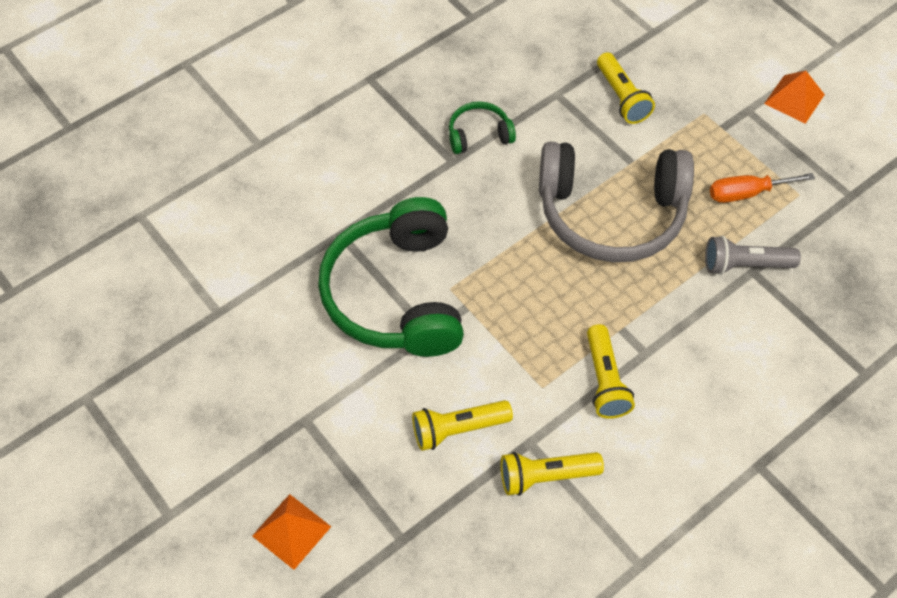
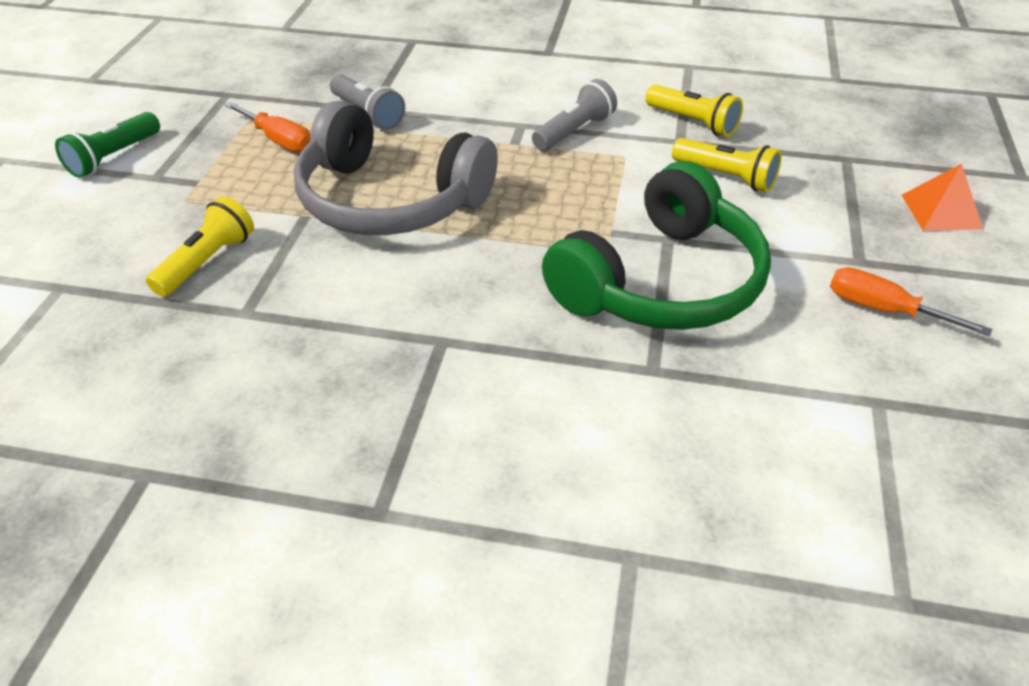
camera: 130 degrees left, 15 degrees down
green headphones [449,101,516,154] -> none
grey headphones [539,142,694,262] -> grey headphones turned 150 degrees clockwise [294,101,498,235]
yellow flashlight [587,324,635,419] -> grey flashlight [532,79,617,151]
orange pyramid [764,71,825,124] -> green flashlight [55,112,160,178]
none -> orange screwdriver [830,267,992,336]

